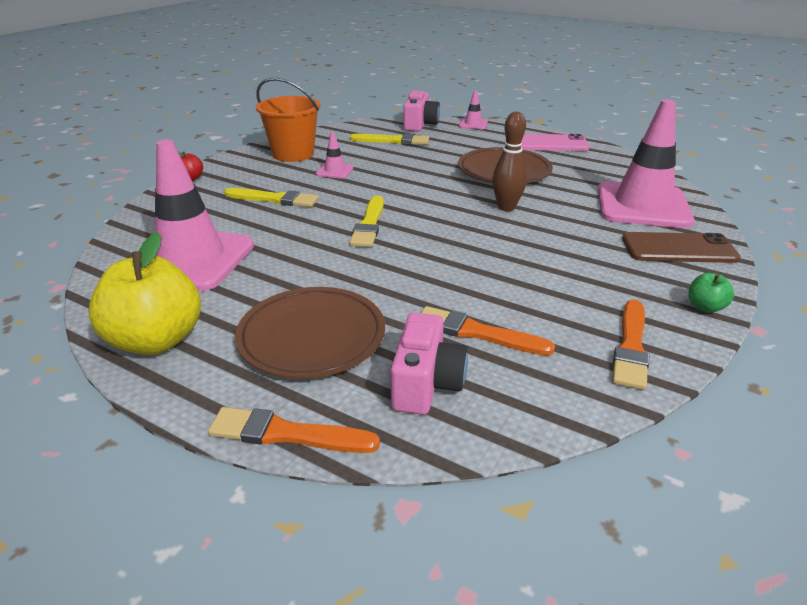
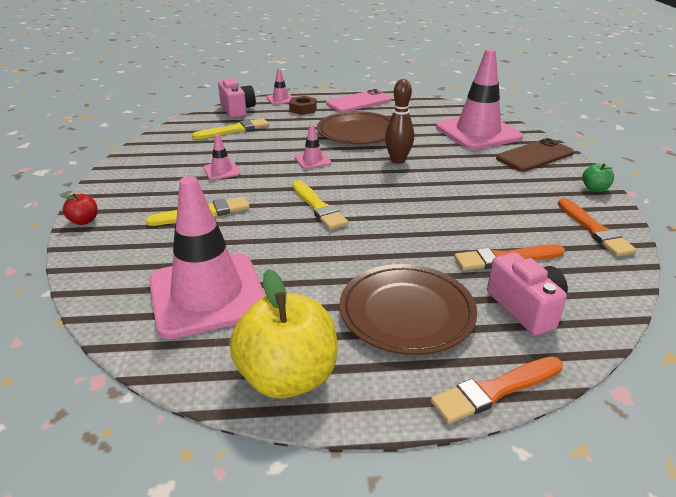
camera: 35 degrees left, 0 degrees up
orange bucket [256,78,321,162] -> none
none -> brown nut [289,96,317,115]
none -> pink traffic cone [295,124,331,169]

